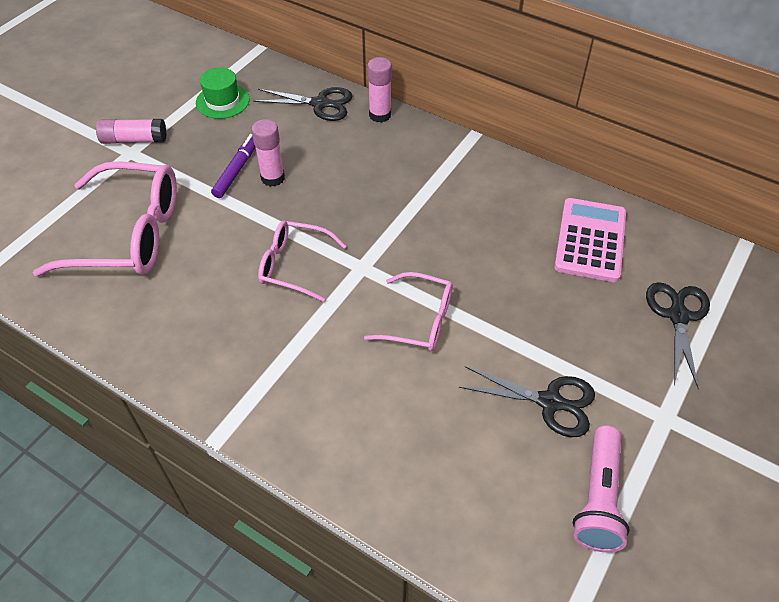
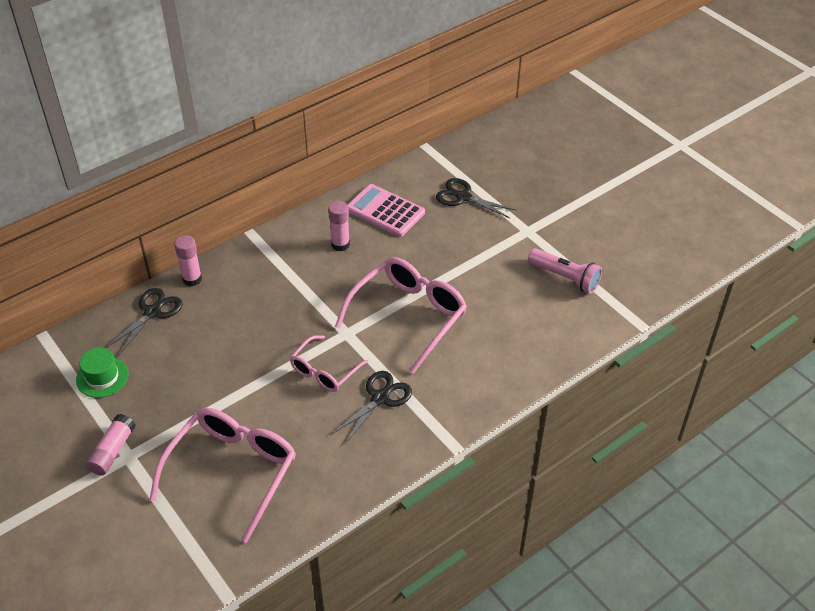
camera: 70 degrees left, 5 degrees down
purple marker [211,134,255,198] -> none
pink glue stick [251,119,285,187] -> pink glue stick moved to [328,201,350,251]
pink glasses [364,272,453,351] -> pink glasses [335,257,467,374], size x1.75
black scissors [459,366,595,437] -> black scissors moved to [331,371,412,444]

